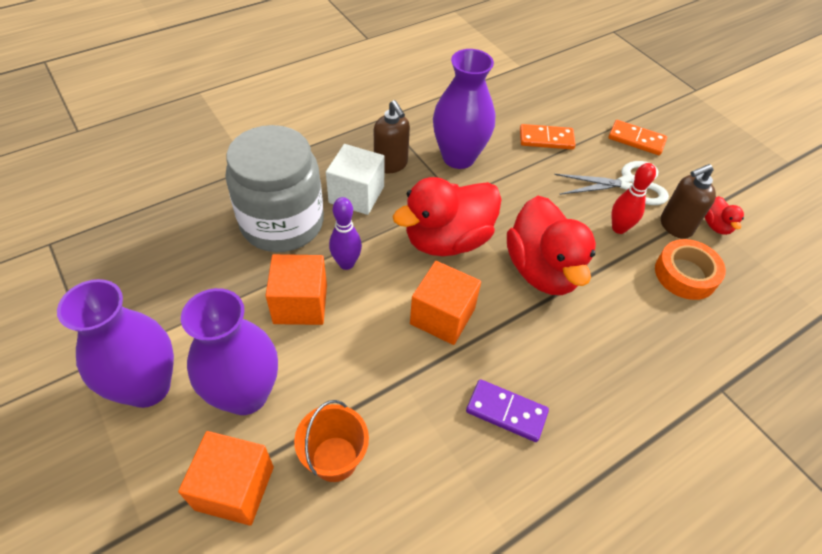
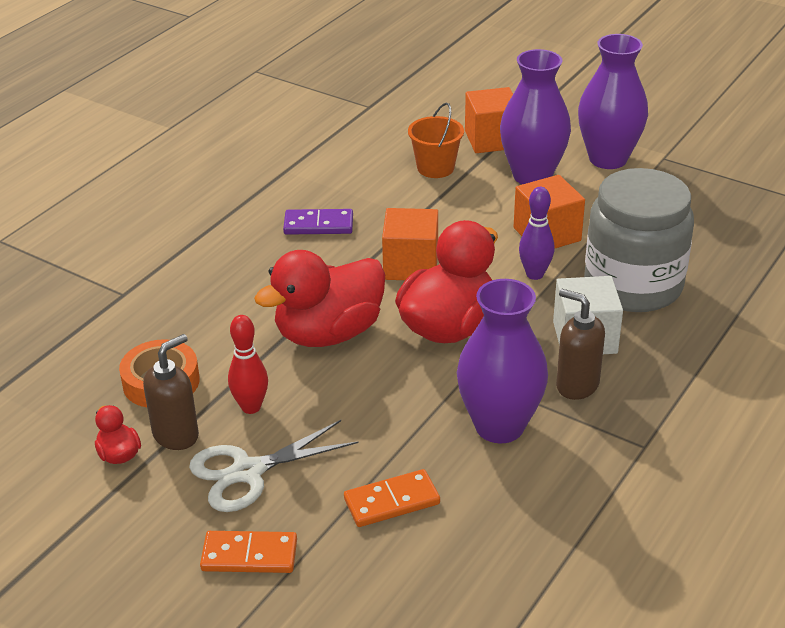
camera: 160 degrees right, 15 degrees down
red duck [507,196,596,295] -> red duck turned 90 degrees counterclockwise [254,250,385,347]

